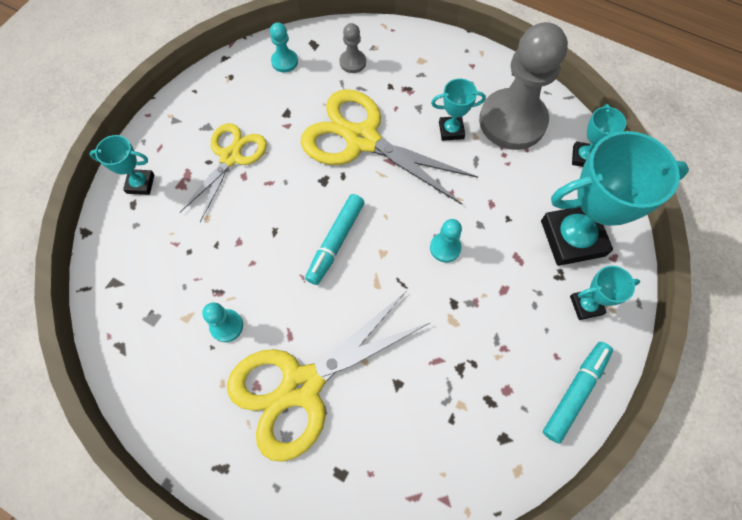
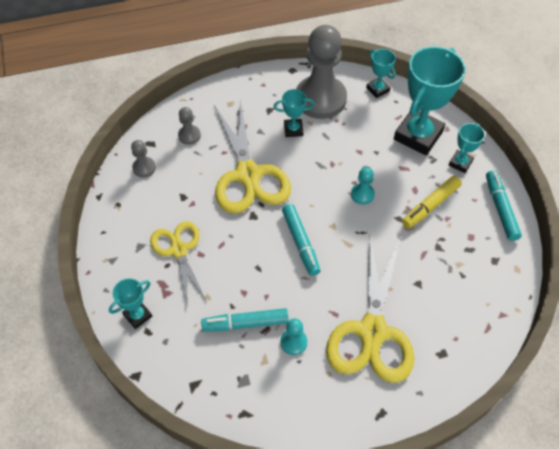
camera: 45 degrees left, 10 degrees down
turquoise pawn [270,22,298,72] -> grey pawn [131,140,156,177]
yellow scissors [301,89,478,205] -> yellow scissors turned 90 degrees counterclockwise [214,100,291,214]
turquoise trophy [431,78,486,141] -> turquoise trophy turned 45 degrees clockwise [274,89,315,137]
none -> turquoise marker [201,308,289,331]
none -> yellow marker [402,176,462,229]

